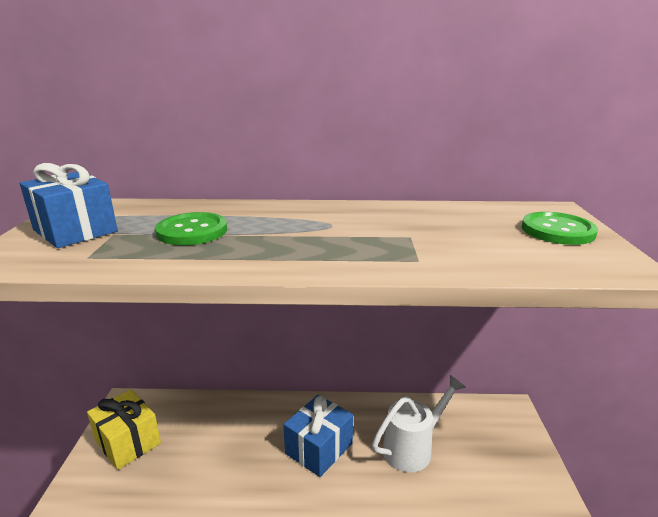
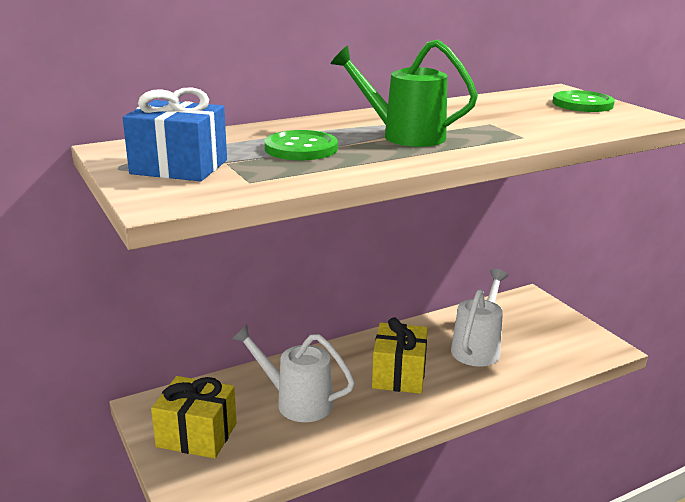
camera: 30 degrees left, 0 degrees up
blue gift [283,395,353,477] -> yellow gift [372,317,428,394]
none -> white watering can [231,325,355,422]
none -> green watering can [331,39,478,147]

